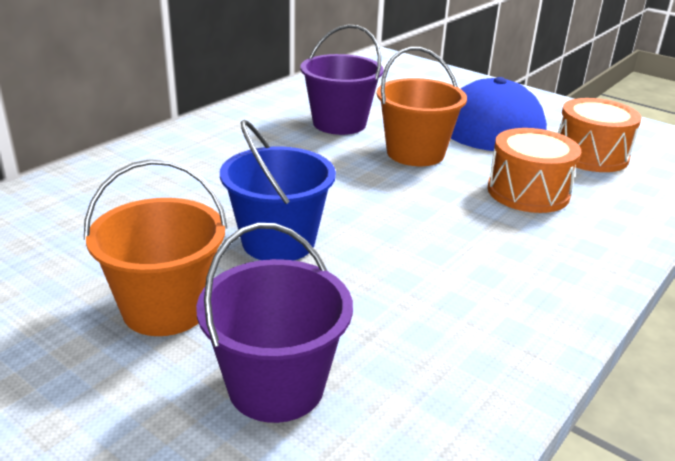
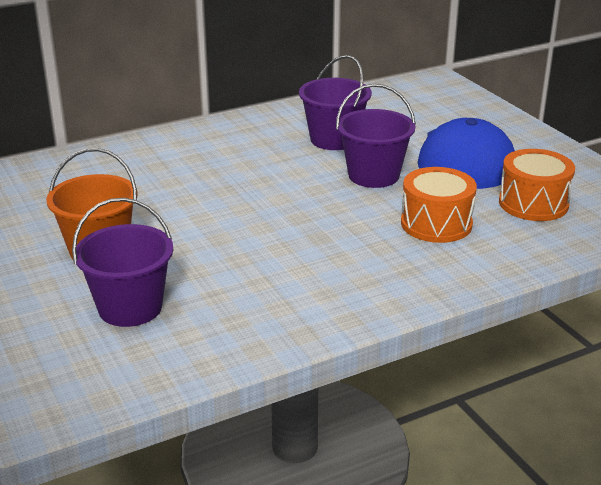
camera: 25 degrees right, 0 degrees up
blue bucket [220,120,336,261] -> none
orange bucket [377,47,467,166] -> purple bucket [336,84,416,188]

